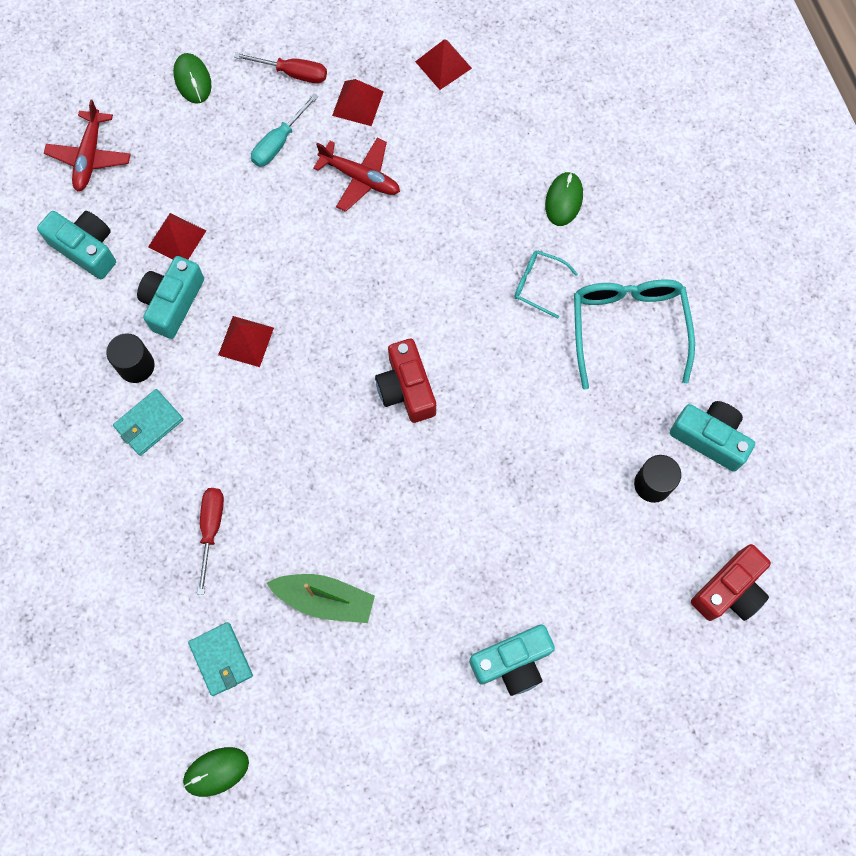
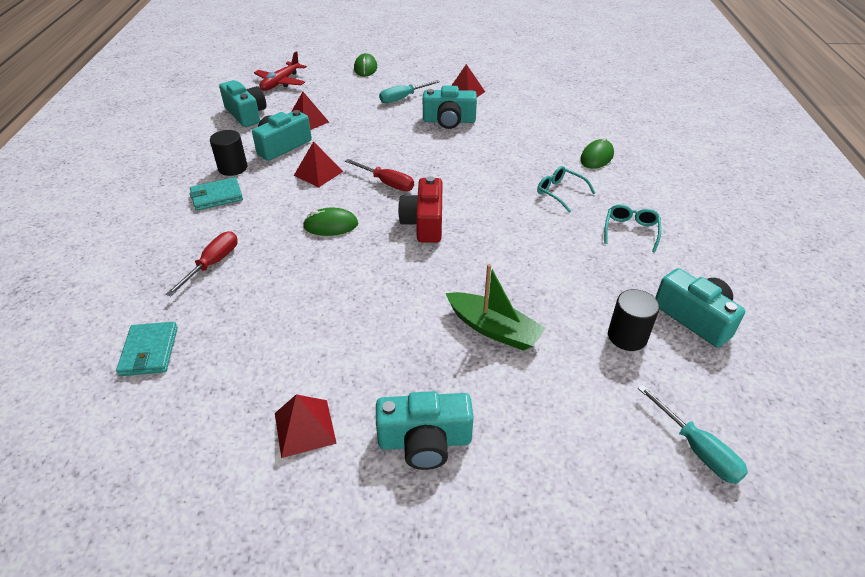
camera: 20 degrees right, 30 degrees down
green mouse [183,747,249,797] -> green mouse moved to [303,208,358,236]
red screwdriver [234,52,327,83] -> red screwdriver moved to [345,159,414,191]
green boat [267,574,375,623] -> green boat moved to [446,264,546,351]
red plane [313,138,400,212] -> turquoise camera [423,86,477,129]
red pyramid [415,39,472,90] -> red pyramid moved to [275,394,337,458]
turquoise glasses [574,280,695,389] -> turquoise glasses [604,204,661,253], size x0.51
red camera [691,544,771,621] -> turquoise screwdriver [638,385,748,484]

